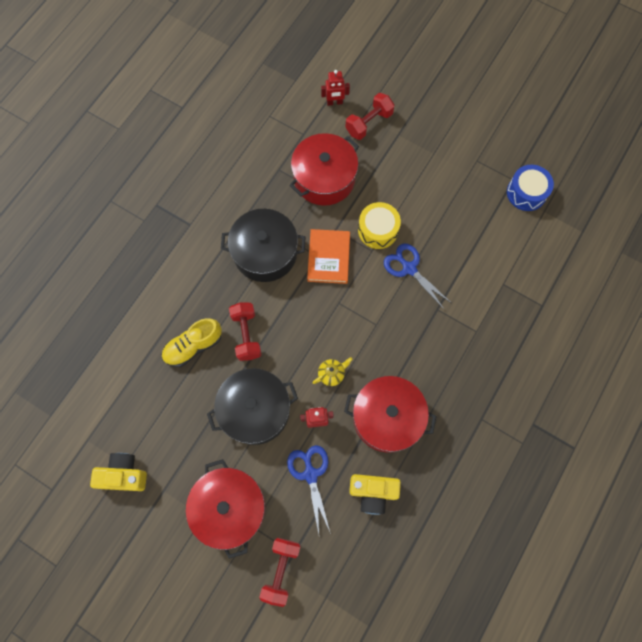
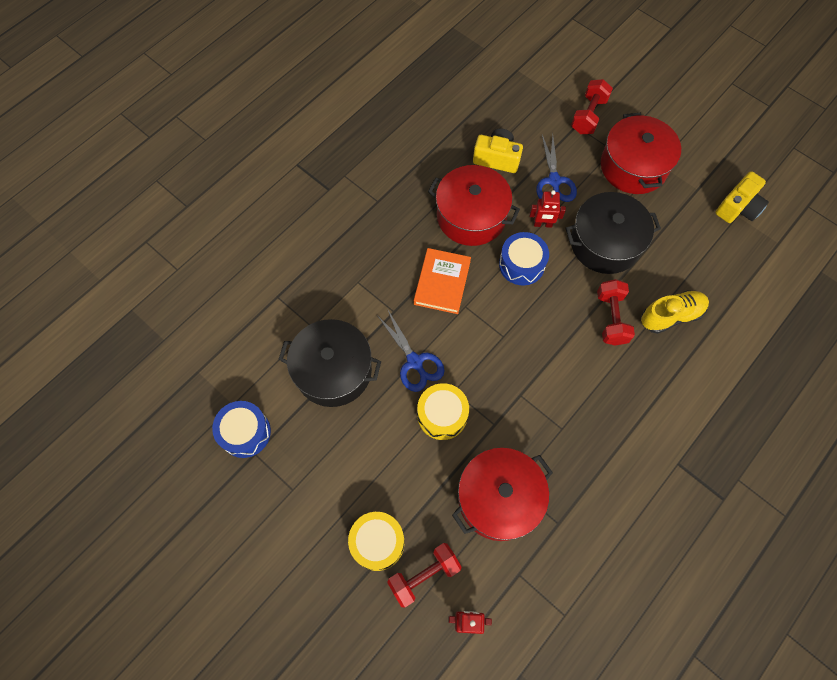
camera: 170 degrees left, 5 degrees down
yellow camera [90,453,147,491] -> yellow camera turned 60 degrees counterclockwise [715,171,769,223]
black pot [221,209,305,282] -> black pot moved to [278,319,381,407]
orange book [307,229,350,284] -> orange book moved to [414,248,471,314]
yellow teapot [312,357,353,386] -> blue drum [499,232,549,286]
none -> yellow drum [348,512,404,571]

